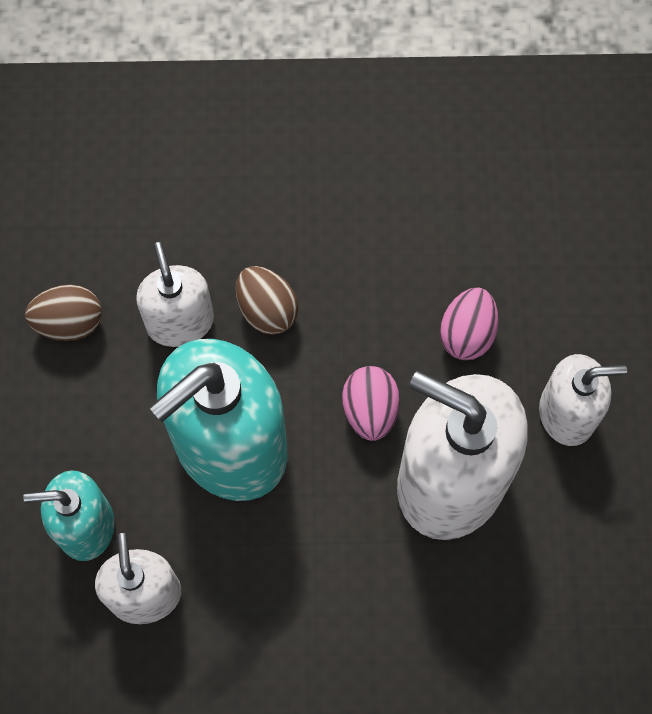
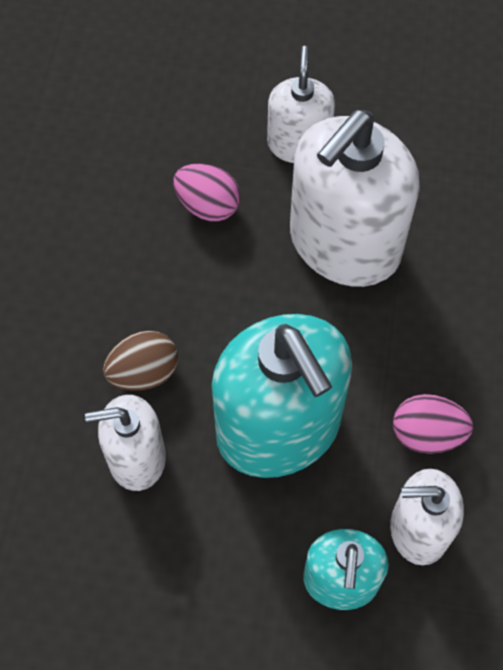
camera: 80 degrees left, 5 degrees down
brown egg [25,284,102,341] -> none
pink egg [342,366,400,441] -> pink egg moved to [393,394,473,454]

